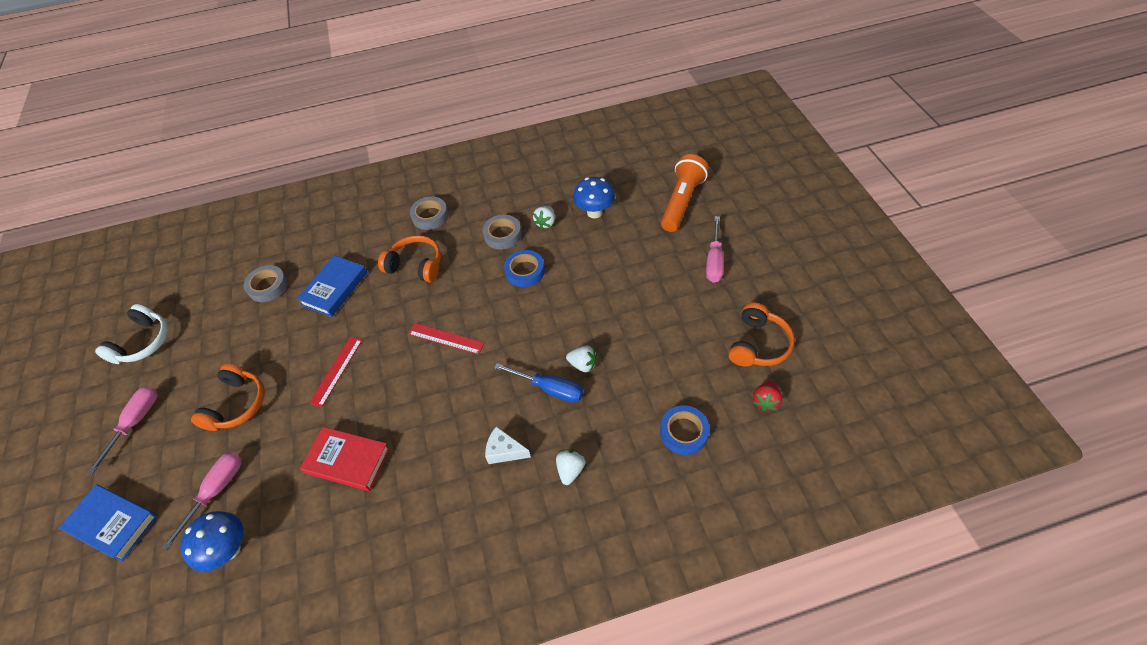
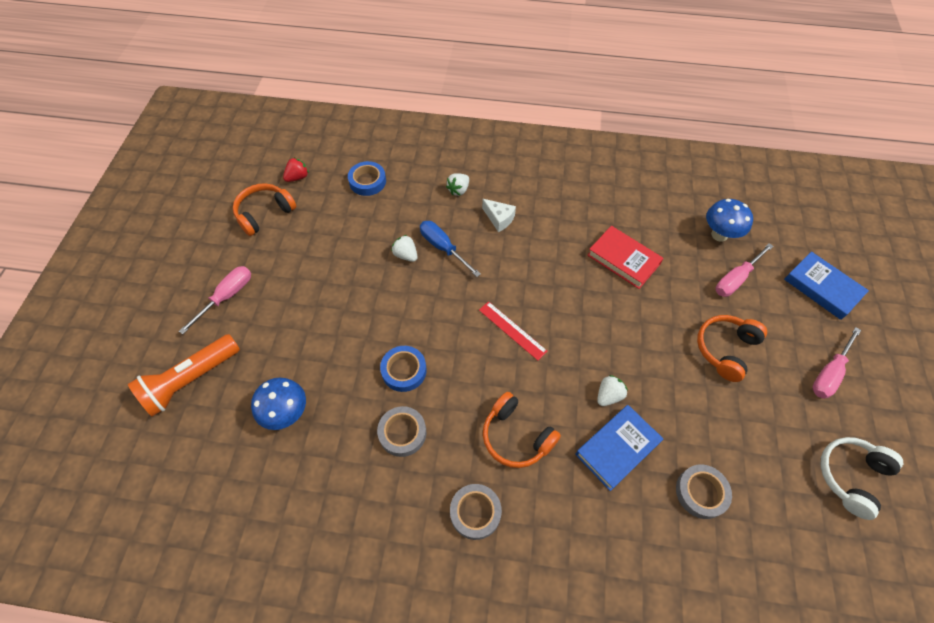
camera: 160 degrees left, 5 degrees up
red ruler [309,337,362,407] -> none
white strawberry [533,206,555,229] -> white strawberry moved to [597,375,628,406]

